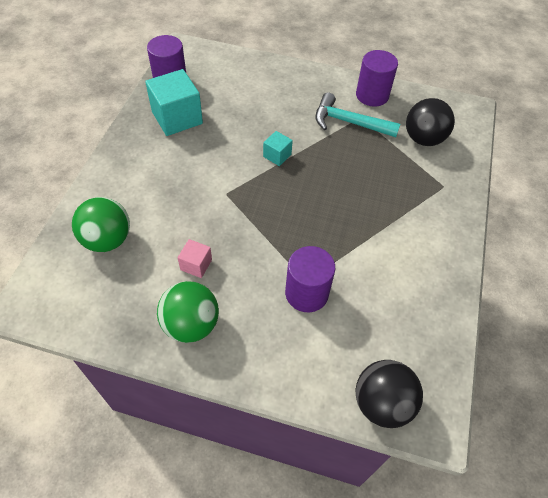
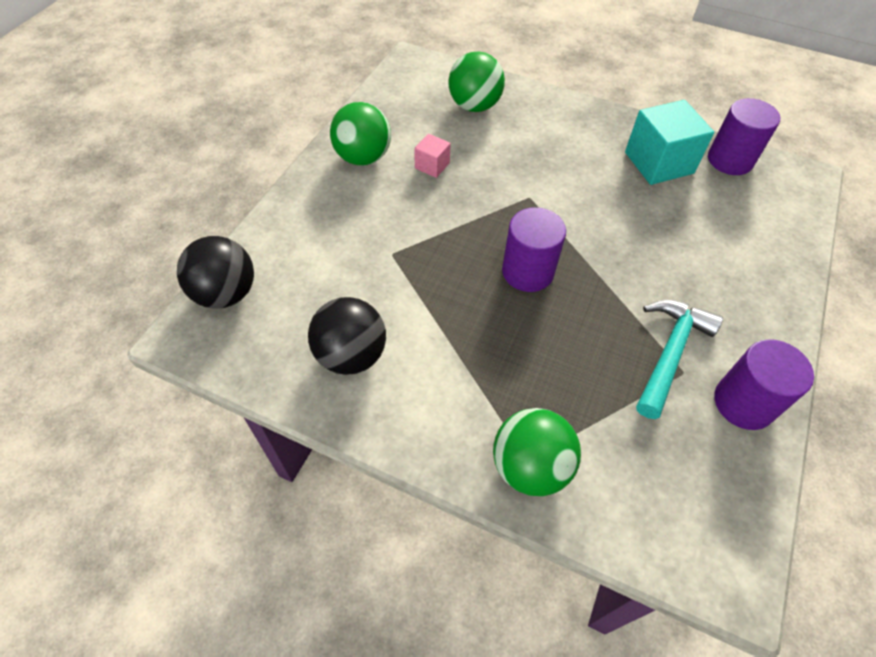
camera: 100 degrees right, 0 degrees up
turquoise cube [263,131,293,166] -> none
purple cylinder [285,246,335,312] -> purple cylinder moved to [502,207,566,292]
black ball [406,98,455,146] -> black ball moved to [308,297,386,375]
none -> green ball [493,408,581,496]

